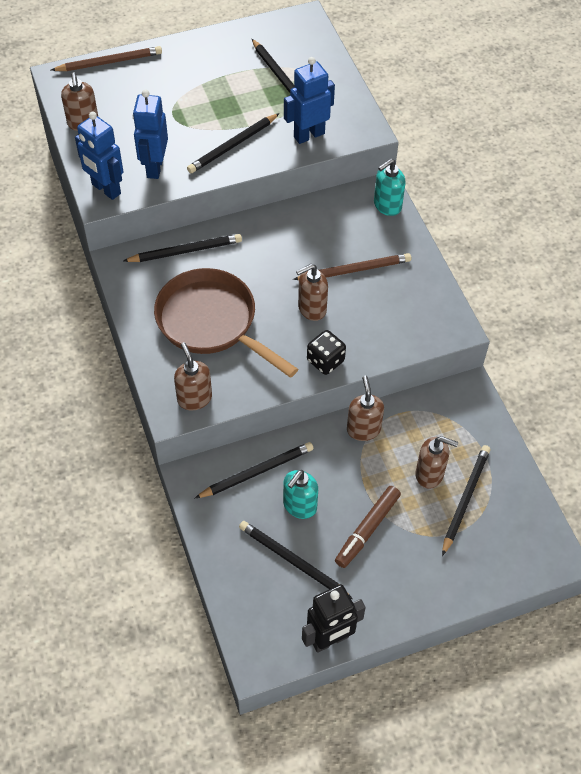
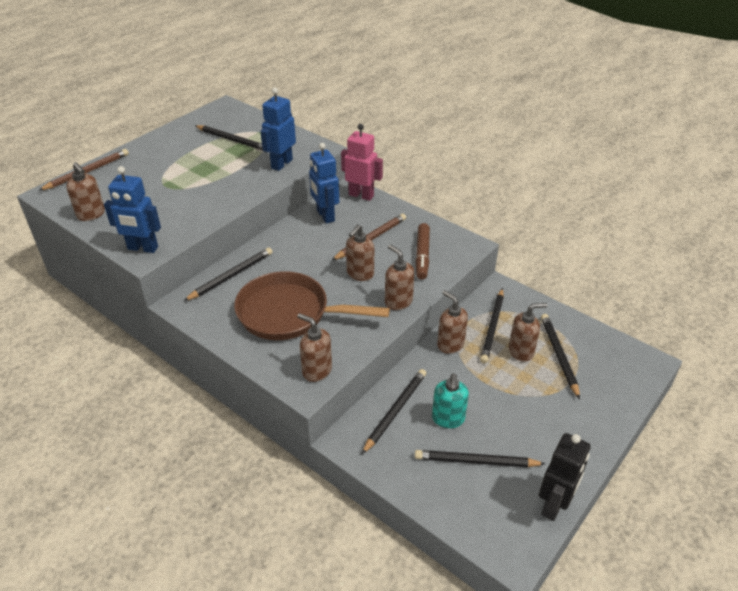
camera: 30 degrees left, 15 degrees down
blue robot [133,89,168,179] -> blue robot moved to [309,143,339,224]
black pencil [187,113,280,173] -> black pencil moved to [480,288,504,363]
black dice [307,330,346,375] -> brown soap dispenser [385,244,414,310]
brown marker [335,486,401,568] -> brown marker moved to [416,223,430,280]
turquoise soap dispenser [374,159,406,216] -> pink robot [341,124,383,201]

